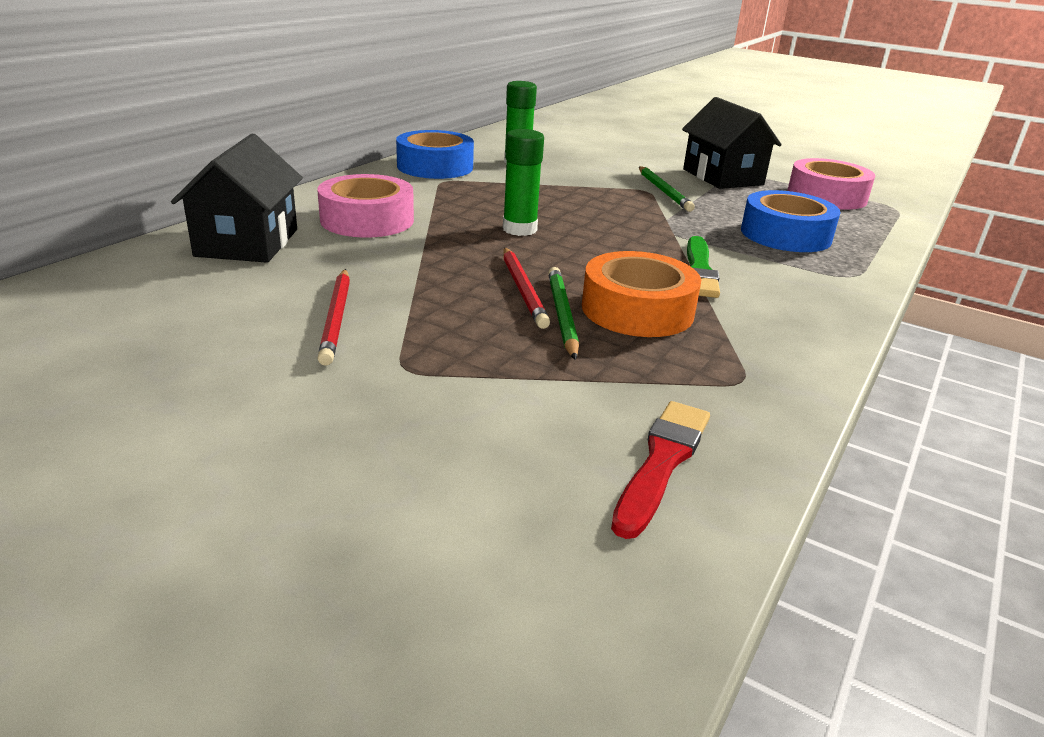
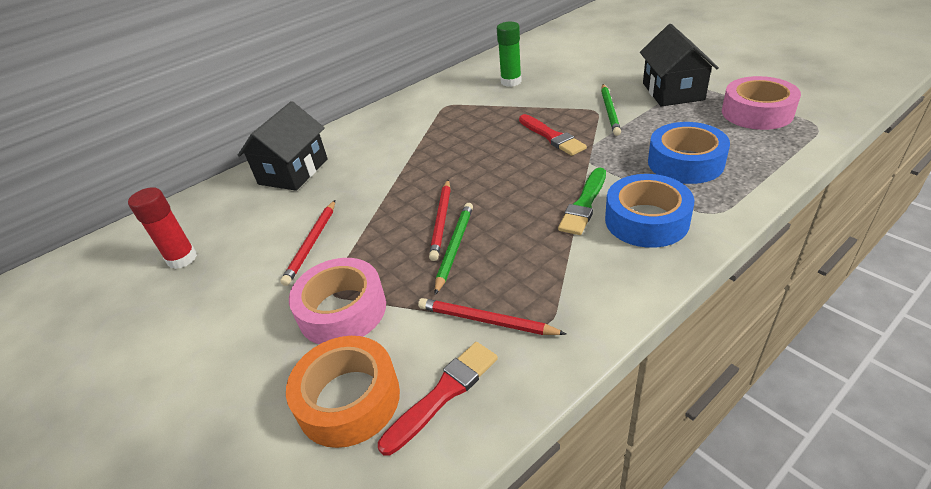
camera: 25 degrees right, 10 degrees up
pink tape [317,174,414,238] -> pink tape moved to [289,258,386,344]
blue tape [396,130,474,179] -> blue tape moved to [605,174,694,248]
green glue stick [503,129,544,236] -> none
orange tape [582,251,701,337] -> orange tape moved to [286,336,400,448]
none -> red glue stick [128,187,197,269]
none -> red pencil [418,298,566,335]
none -> red brush [519,114,587,156]

